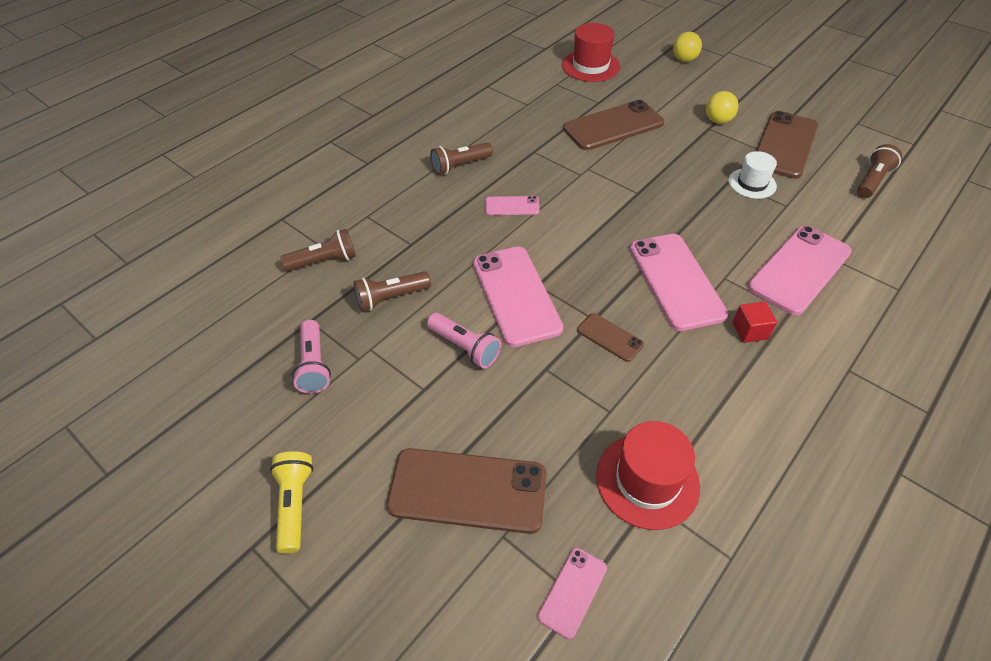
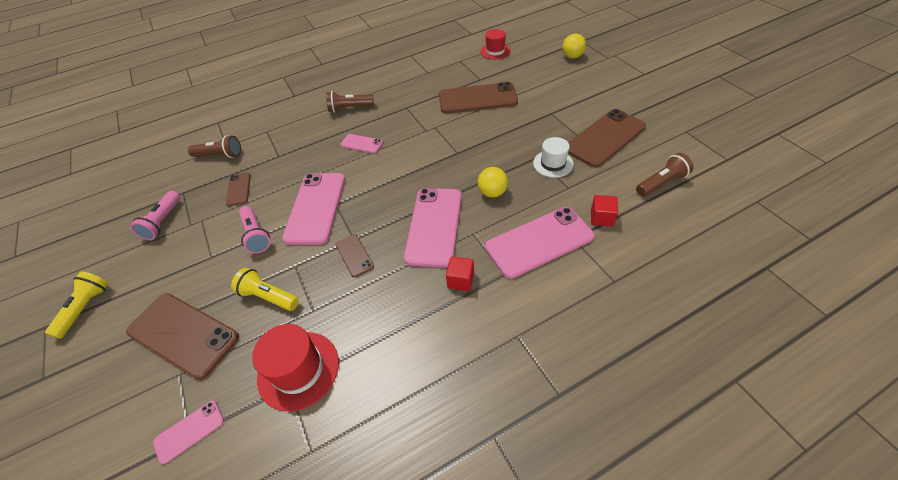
camera: 25 degrees right, 0 degrees up
brown flashlight [353,271,431,311] -> brown phone [226,173,251,206]
red hat [562,23,620,82] -> red hat [480,29,511,59], size x0.66
yellow ball [706,91,739,124] -> yellow ball moved to [478,167,508,198]
none -> yellow flashlight [231,268,299,311]
none -> red cube [591,195,618,227]

